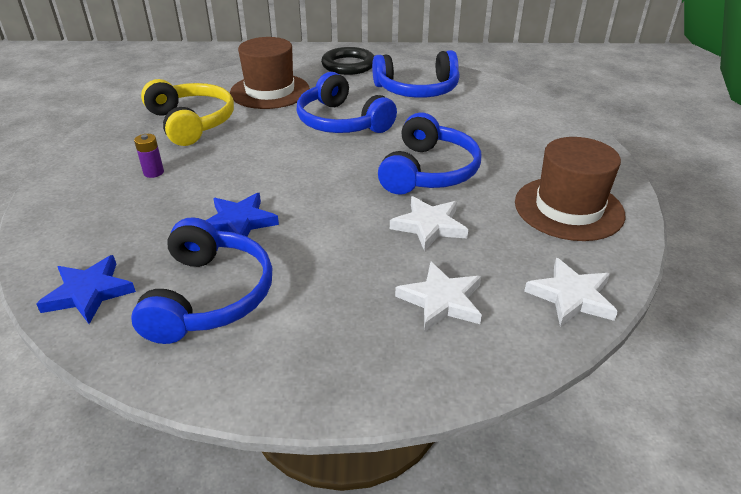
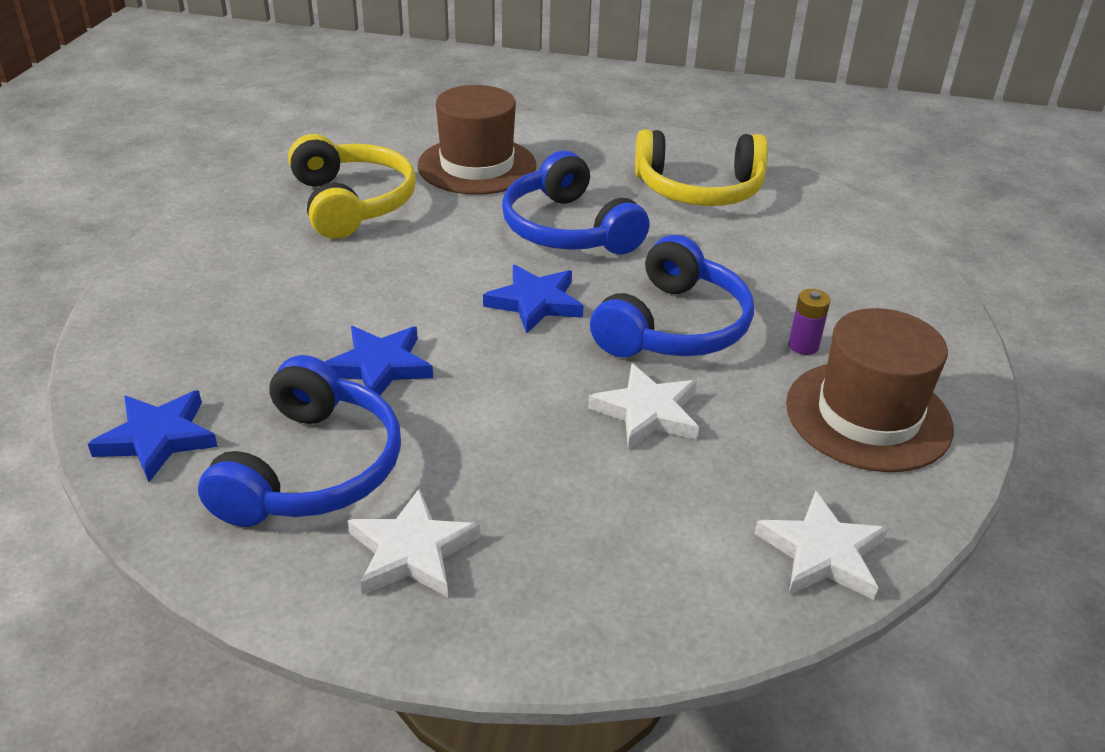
camera: 10 degrees right, 0 degrees up
purple battery [134,134,164,178] -> purple battery moved to [788,289,831,355]
black ring [321,47,374,75] -> none
blue headphones [372,50,460,98] -> yellow headphones [635,129,768,206]
white star [395,262,482,332] -> white star moved to [348,488,480,597]
none -> blue star [483,265,583,333]

